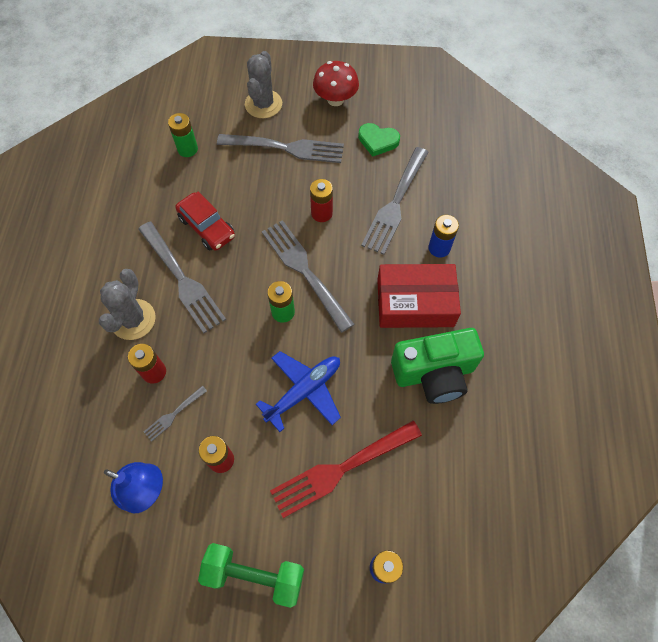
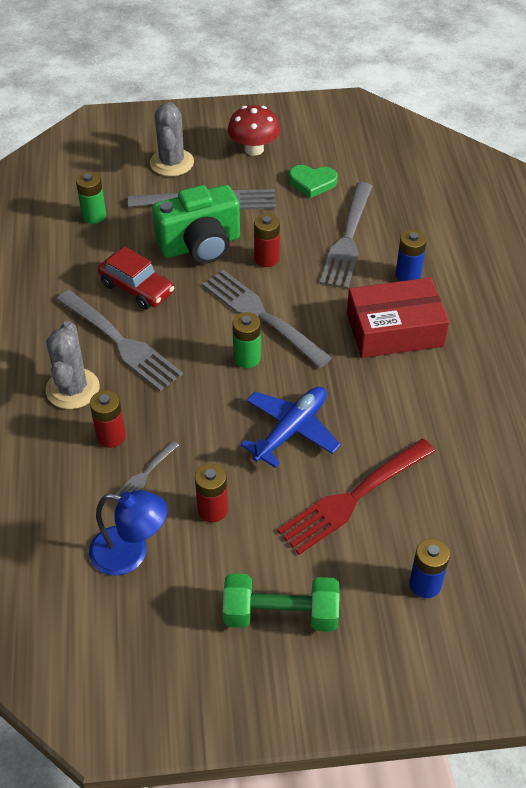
camera: 10 degrees left, 15 degrees down
green camera [391,328,484,404] -> green camera moved to [152,185,240,264]

